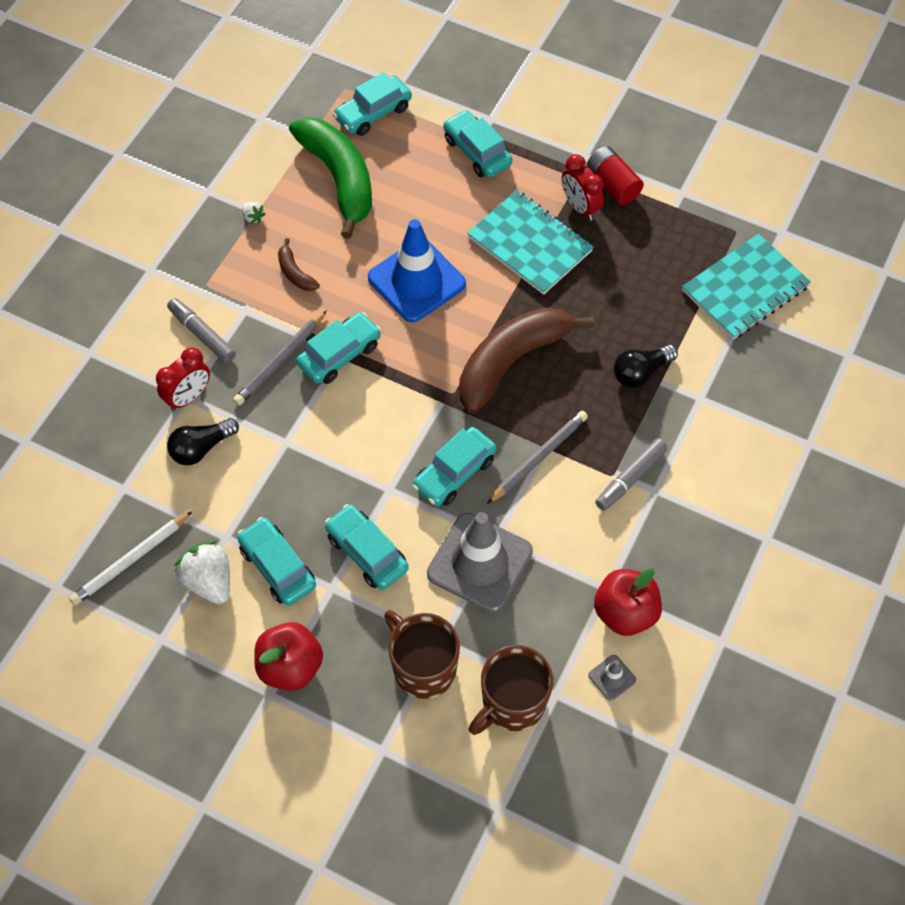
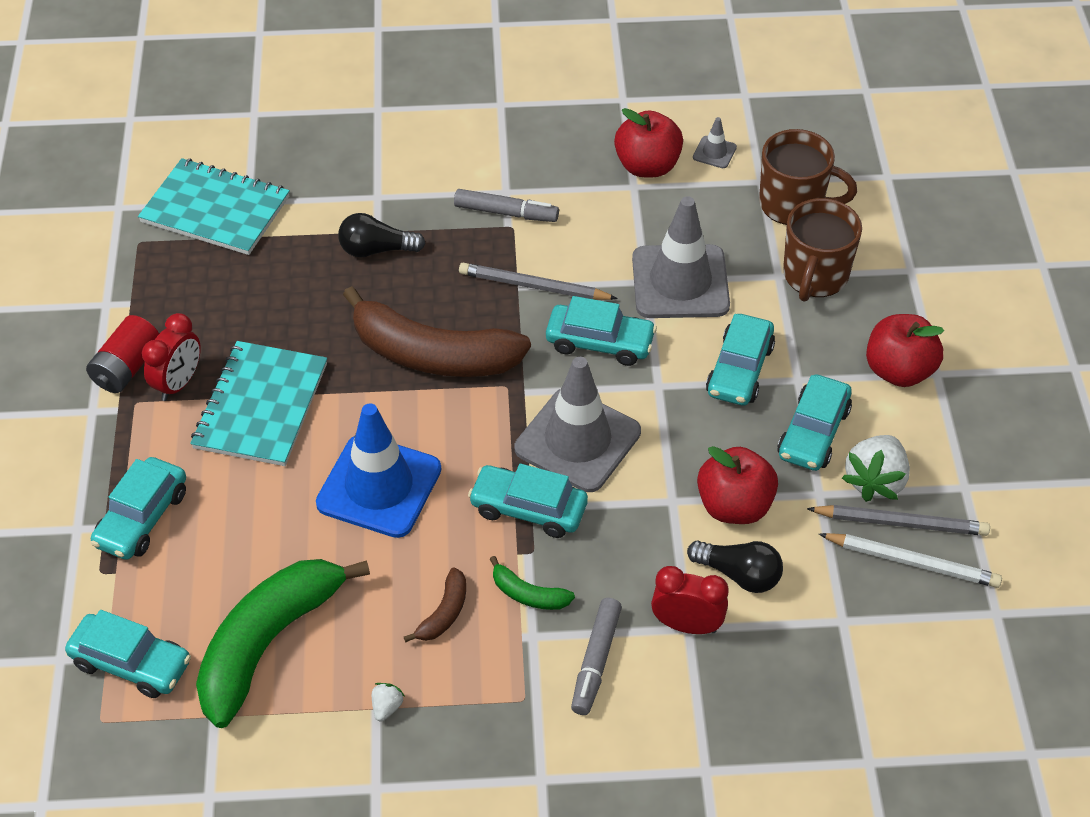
camera: 120 degrees left, 10 degrees down
grey pencil [233,310,327,406] -> grey pencil moved to [807,505,990,536]
black light bulb [614,344,678,388] -> black light bulb turned 150 degrees clockwise [338,213,426,258]
none -> green banana [490,556,575,610]
none -> grey traffic cone [515,357,641,492]
none -> red apple [697,446,778,524]

